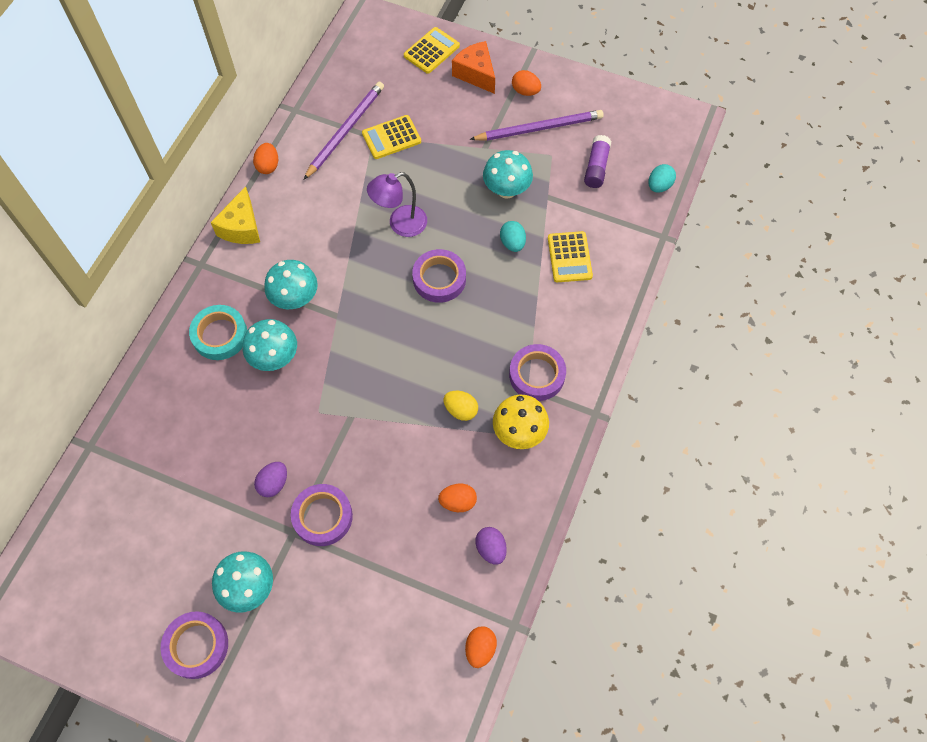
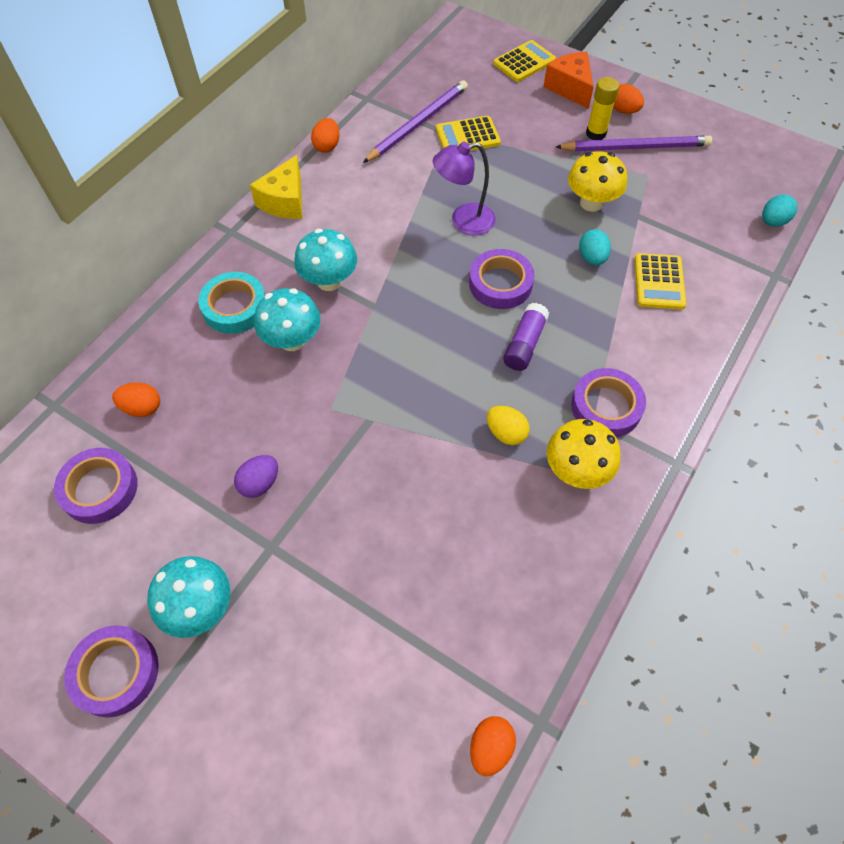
camera: 10 degrees right, 5 degrees down
purple tape [291,484,353,546] -> purple tape moved to [54,448,138,524]
orange egg [438,484,477,512] -> orange egg moved to [112,383,160,417]
purple egg [475,527,507,565] -> none
turquoise mushroom [483,150,533,199] -> yellow mushroom [568,151,627,212]
purple glue stick [584,135,611,188] -> purple glue stick moved to [503,303,549,371]
none -> yellow glue stick [586,77,619,140]

